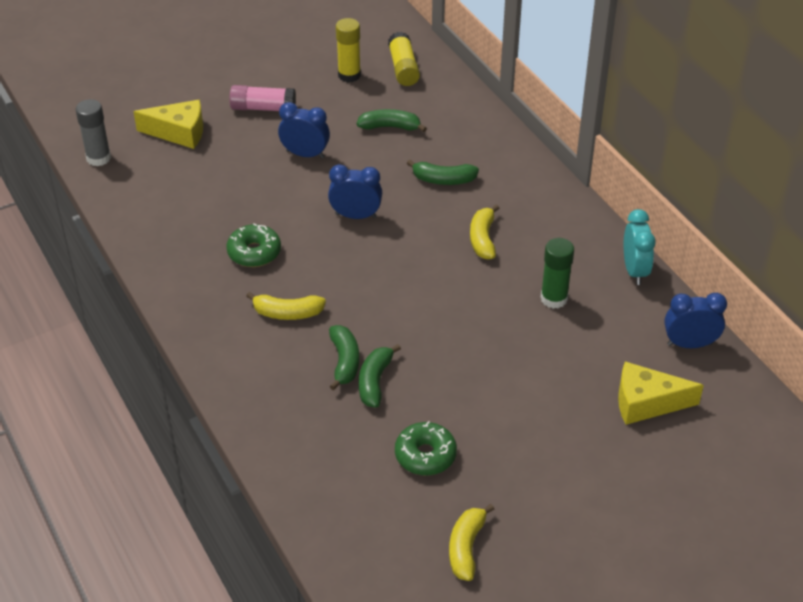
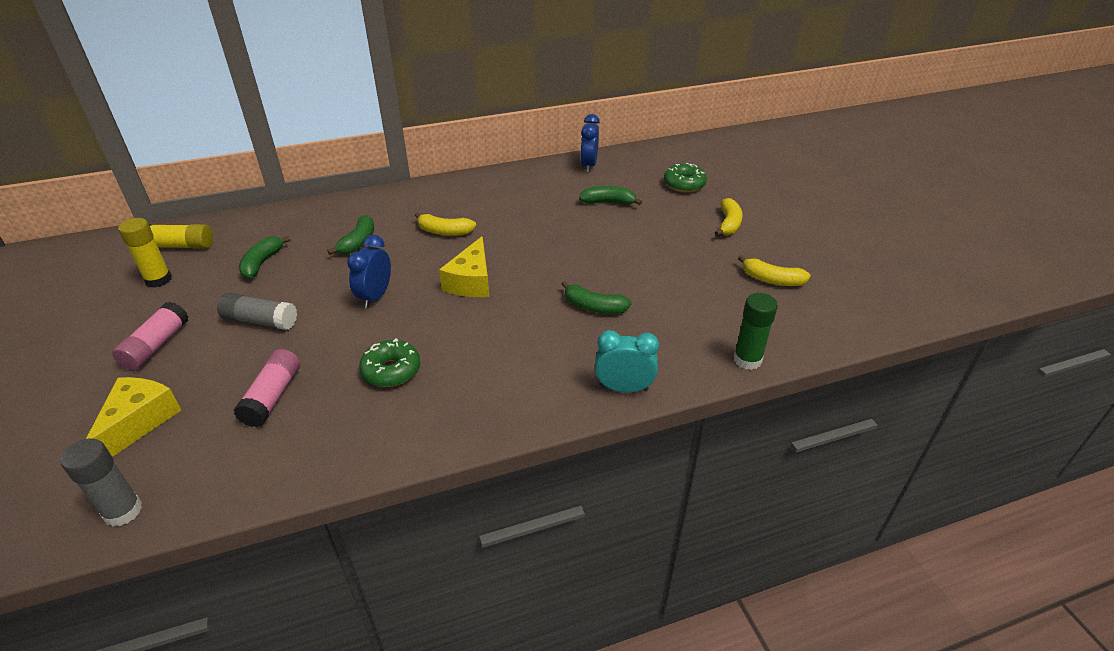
camera: 80 degrees left, 5 degrees down
yellow banana [246,292,326,320] -> yellow banana moved to [714,198,743,236]
blue clock [278,102,330,159] -> grey glue stick [217,293,297,330]
green banana [329,325,359,390] -> green banana moved to [579,186,642,205]
green donut [395,421,457,476] -> green donut moved to [664,163,707,193]
green glue stick [541,238,574,309] -> green glue stick moved to [733,293,778,370]
yellow cheese [618,362,704,425] -> yellow cheese moved to [439,236,489,297]
turquoise clock [624,209,656,285] -> turquoise clock moved to [595,330,659,393]
none -> pink glue stick [234,349,300,427]

